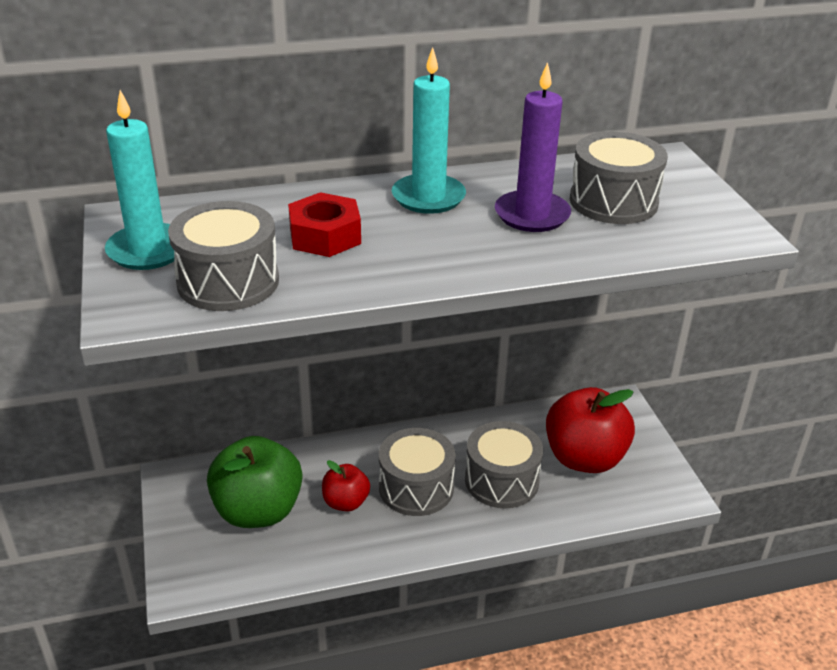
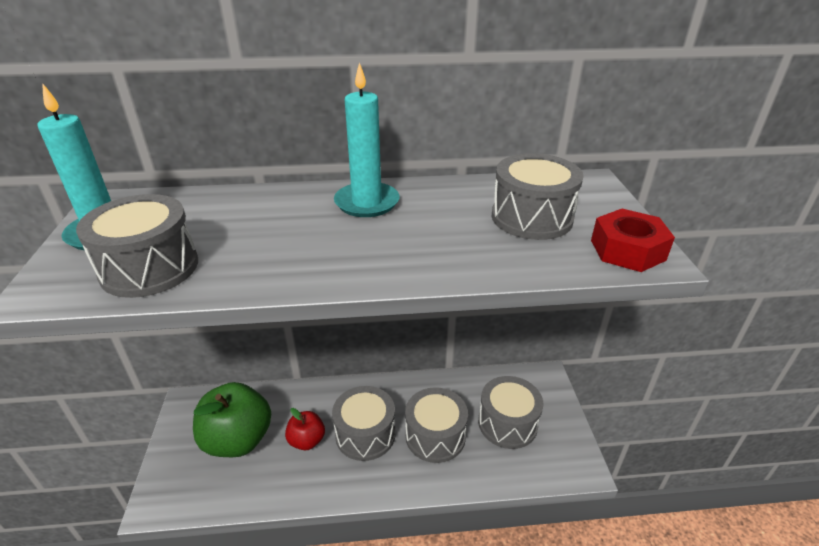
camera: 10 degrees right, 0 degrees up
red nut [288,192,361,257] -> red nut moved to [591,209,675,272]
purple candle [495,62,571,232] -> none
red apple [546,387,635,473] -> grey drum [478,376,543,449]

